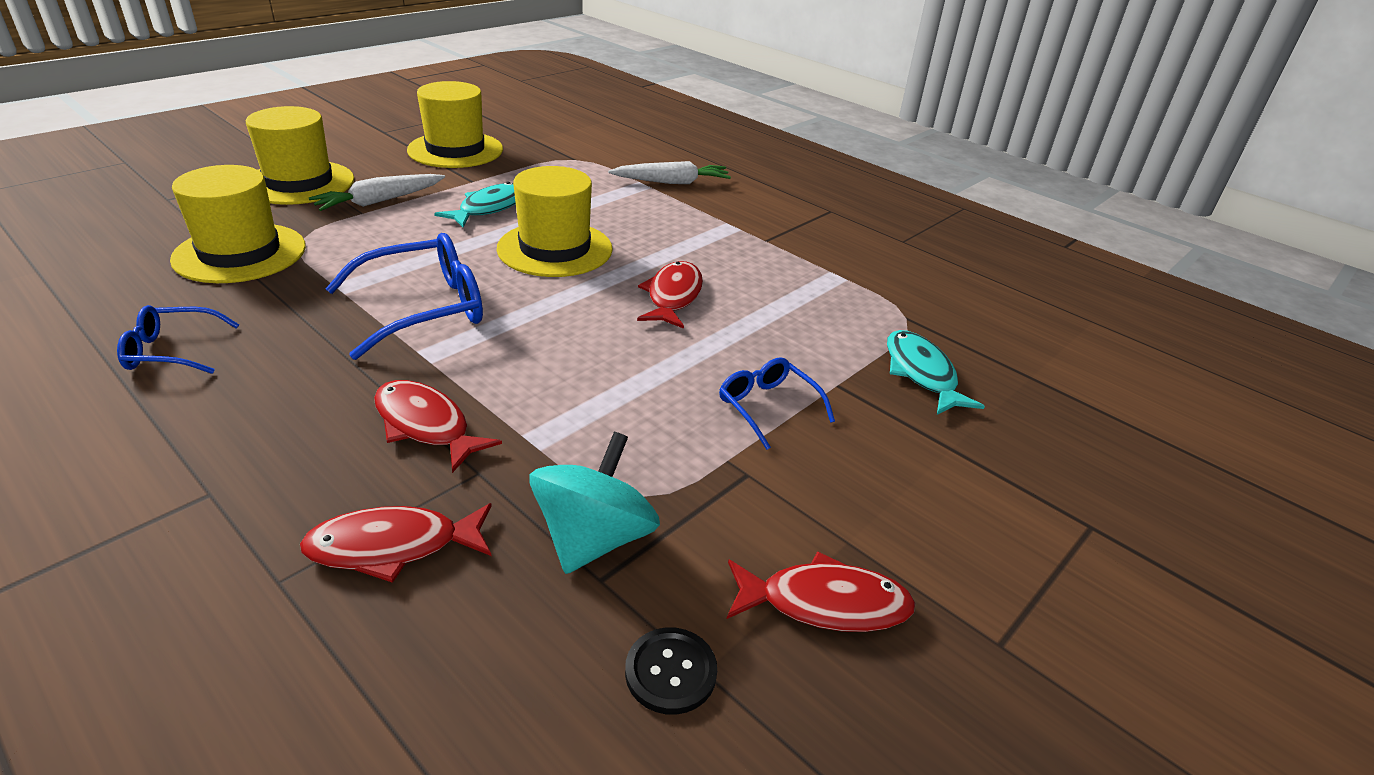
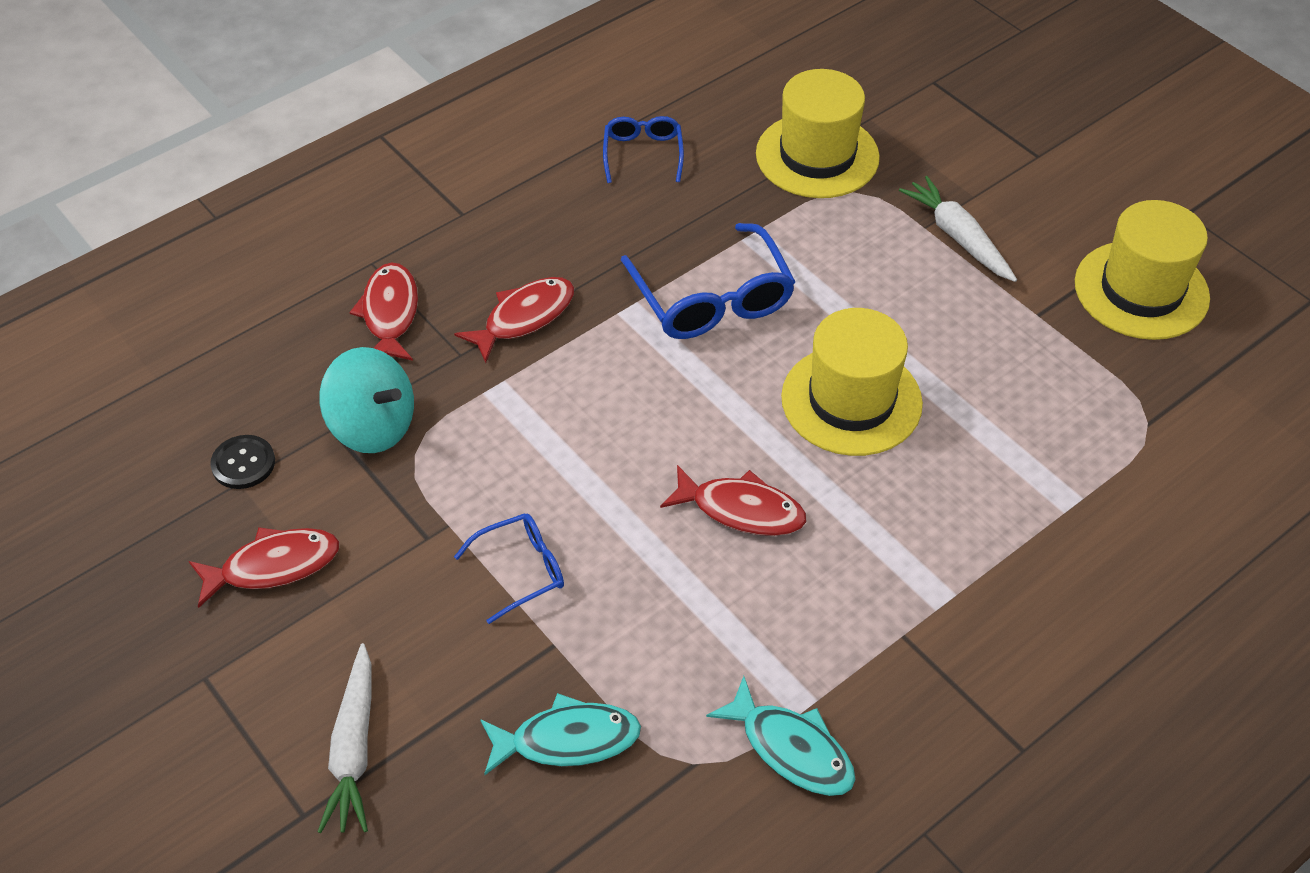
camera: 100 degrees right, 15 degrees up
yellow hat [246,106,354,205] -> none
turquoise fish [434,182,516,228] -> turquoise fish moved to [706,676,856,796]
white carrot [608,161,731,184] -> white carrot moved to [318,643,372,833]
red fish [727,551,916,632] -> red fish turned 120 degrees counterclockwise [189,527,339,608]

